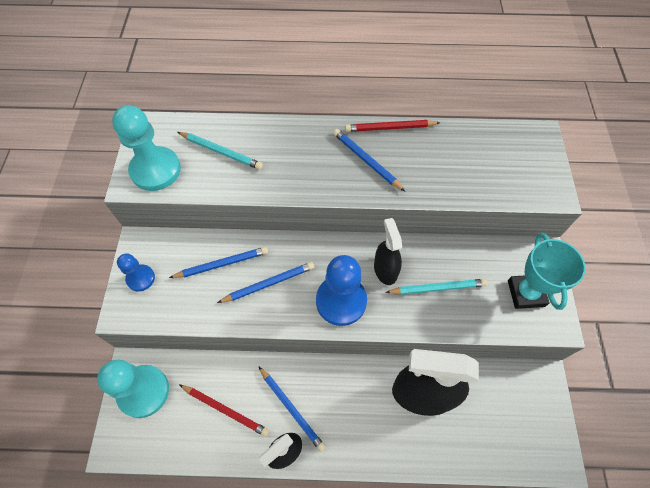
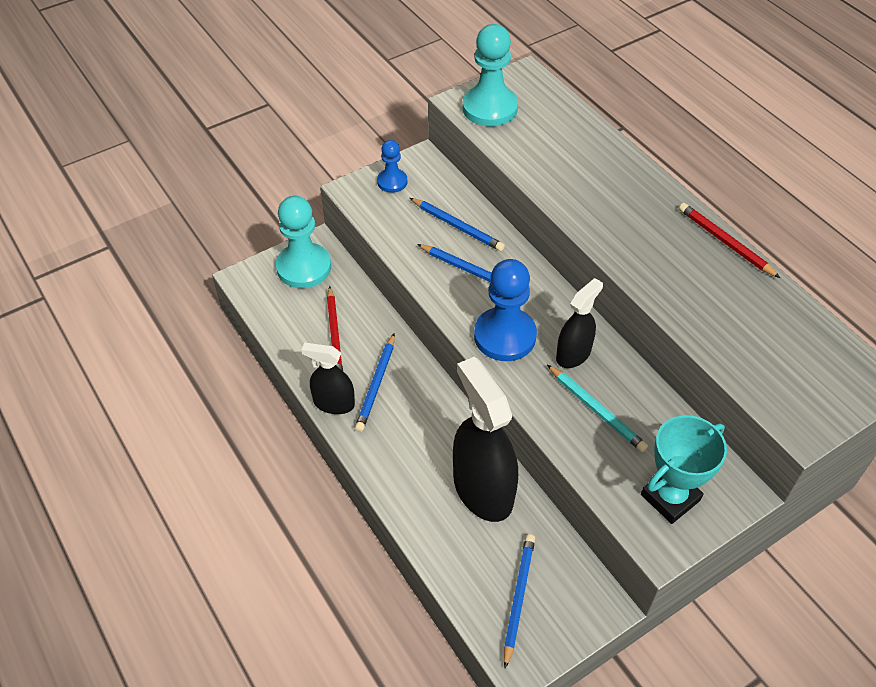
camera: 55 degrees right, 10 degrees down
turquoise pencil [178,132,263,170] -> none
blue pencil [333,129,405,191] -> blue pencil moved to [504,534,535,669]

